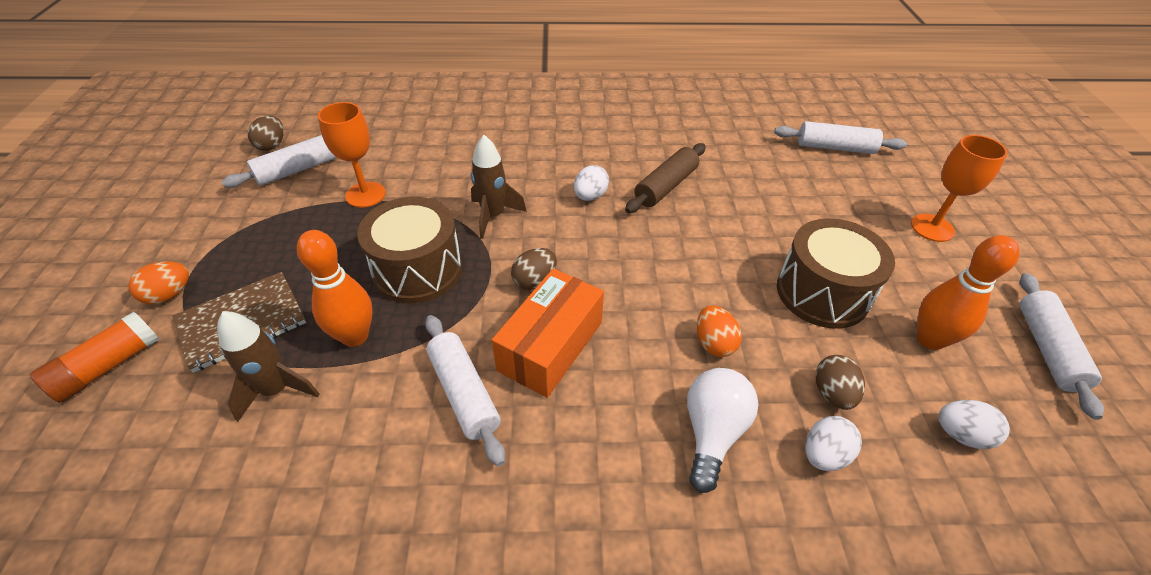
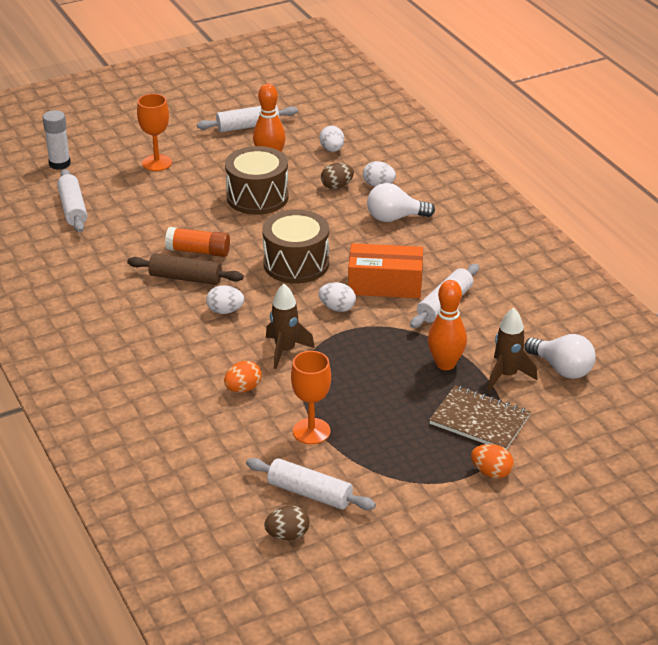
camera: 115 degrees left, 10 degrees down
orange glue stick [30,312,159,403] -> orange glue stick moved to [165,227,230,257]
brown drum [357,197,462,303] -> brown drum moved to [262,210,329,284]
brown egg [511,248,557,290] -> white egg [319,282,356,312]
orange egg [697,306,742,357] -> orange egg moved to [224,361,262,392]
none -> white glue stick [43,110,71,170]
none -> white light bulb [525,334,596,379]

